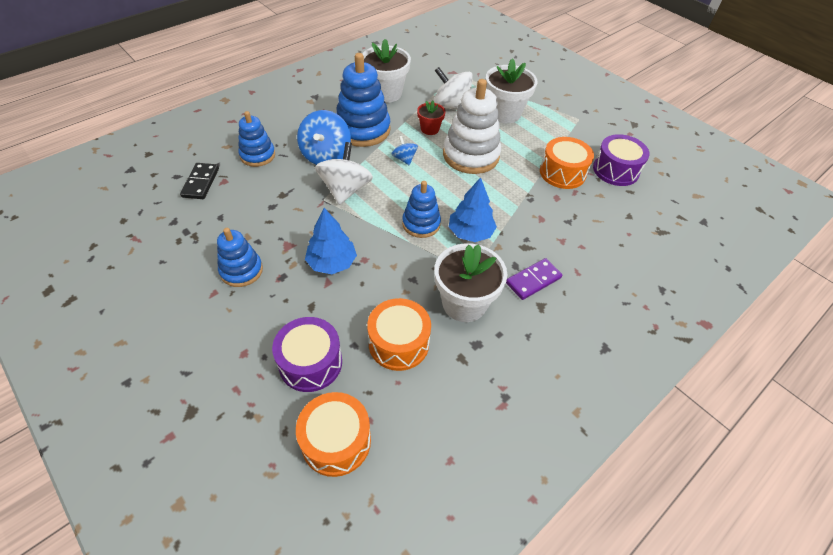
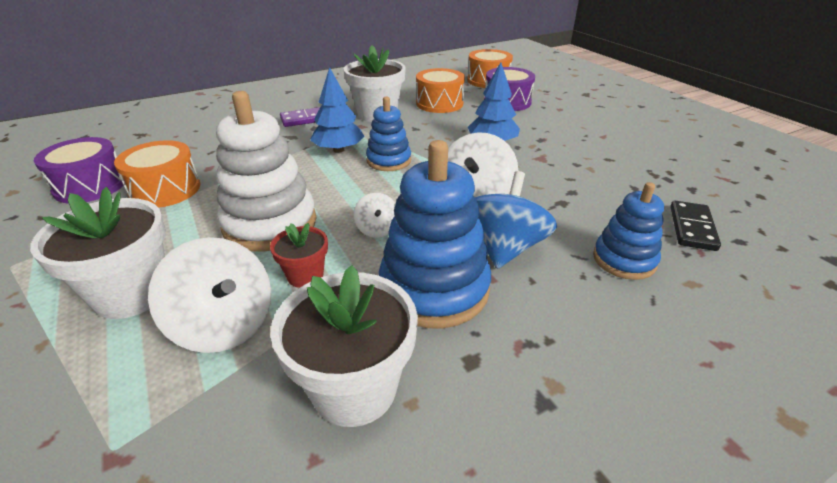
camera: 165 degrees left, 15 degrees down
blue stacking toy [217,228,263,287] -> none
blue spinning top [391,136,418,165] -> white spinning top [354,193,396,238]

